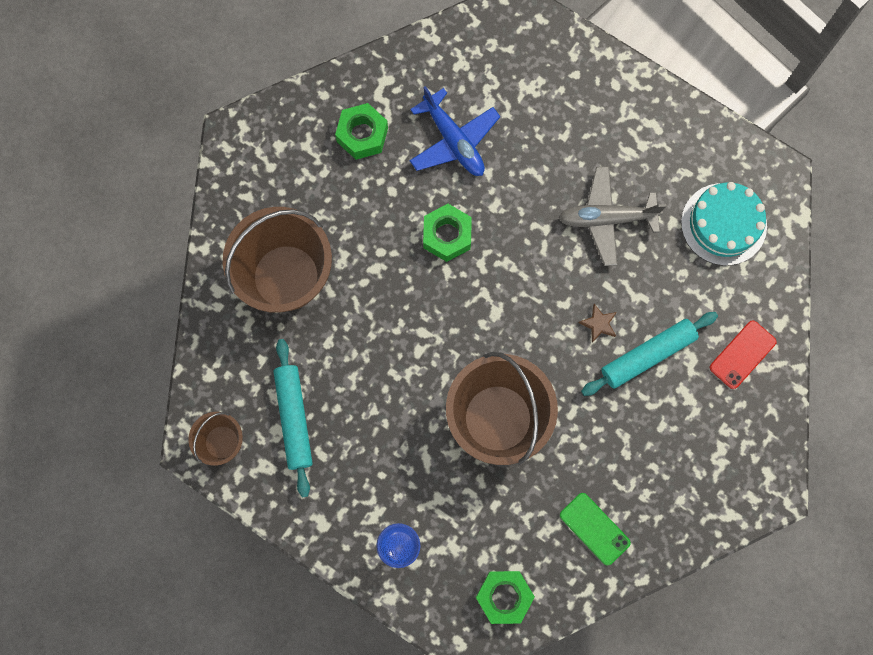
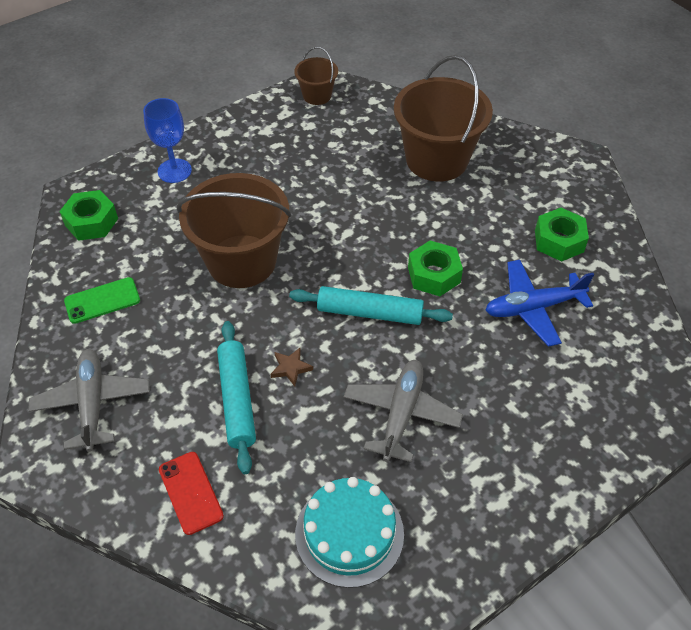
camera: 110 degrees right, 25 degrees down
turquoise rolling pin [273,339,313,497] -> turquoise rolling pin moved to [289,286,453,325]
none -> grey plane [28,349,150,452]

